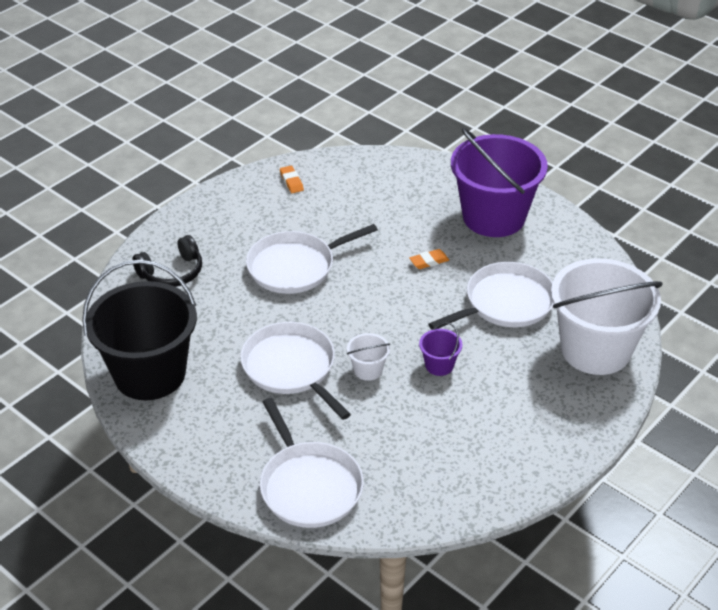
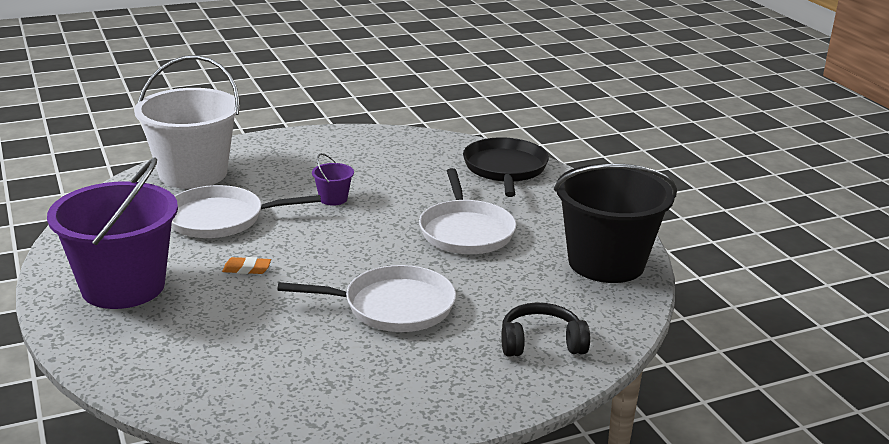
camera: 155 degrees left, 15 degrees down
white pan [260,398,364,528] -> black pan [463,137,549,197]
orange eraser [280,166,304,193] -> none
white bucket [347,333,390,381] -> none

